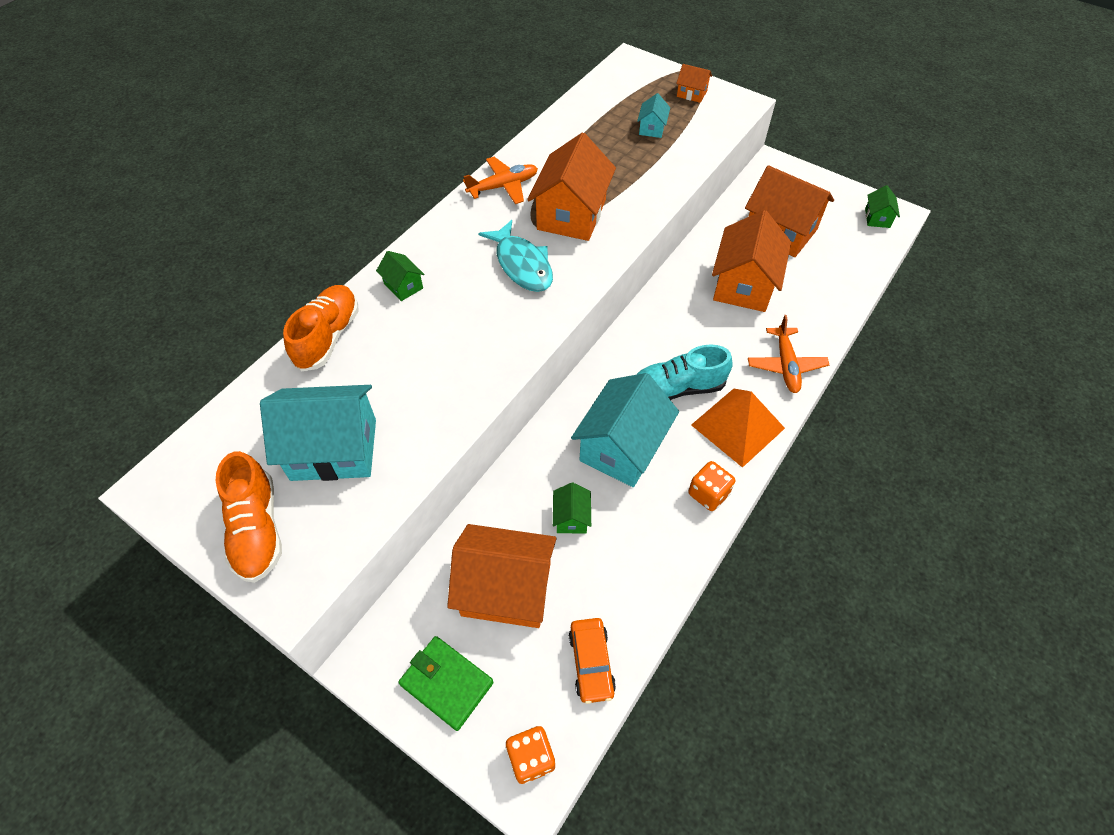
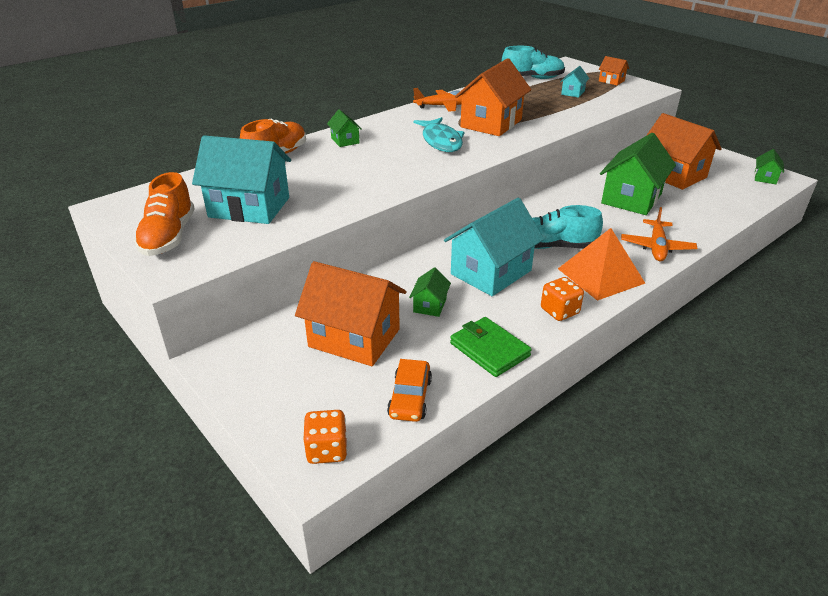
camera: 15 degrees right, 20 degrees down
green wallet [398,636,494,731] -> green wallet moved to [450,317,532,377]
orange house [712,210,791,312] -> green house [600,133,676,215]
none -> turquoise shoe [502,46,565,79]

